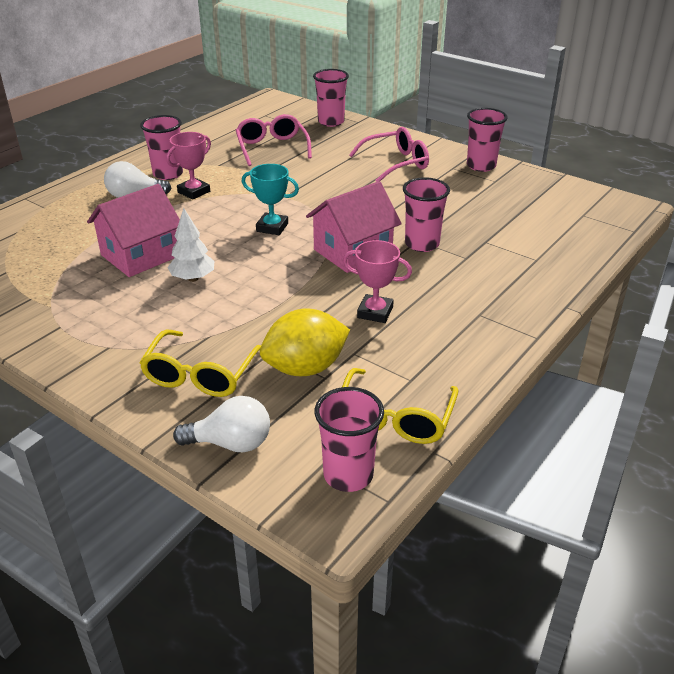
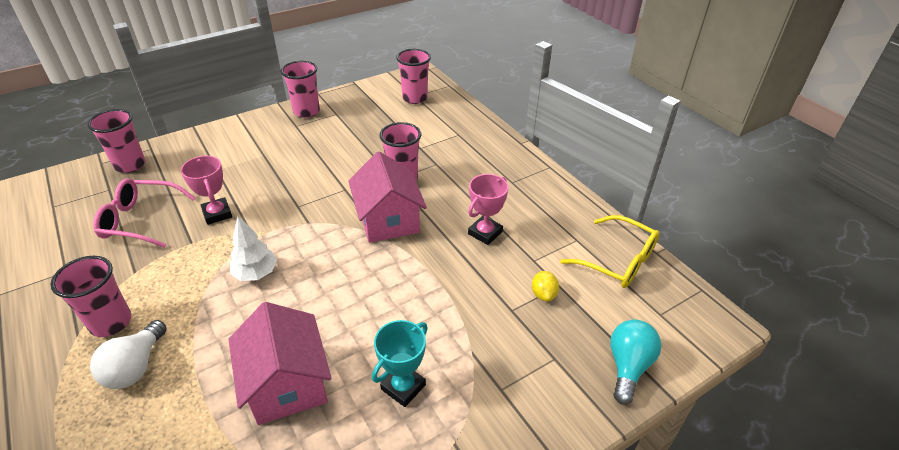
camera: 70 degrees left, 5 degrees up
yellow glasses [139,330,261,397] -> none
pink trophy [166,132,211,200] -> pink trophy moved to [181,156,232,225]
white tree [167,208,214,282] -> white tree moved to [230,216,277,281]
white light bulb [173,396,270,452] -> turquoise light bulb [610,319,662,405]
turquoise trophy [242,164,299,235] -> turquoise trophy moved to [372,320,428,407]
yellow lemon [260,309,350,376] -> yellow lemon [532,271,559,302], size x0.47
pink cup [314,387,384,492] -> pink cup moved to [396,49,431,104]
pink glasses [349,127,429,182] -> none

